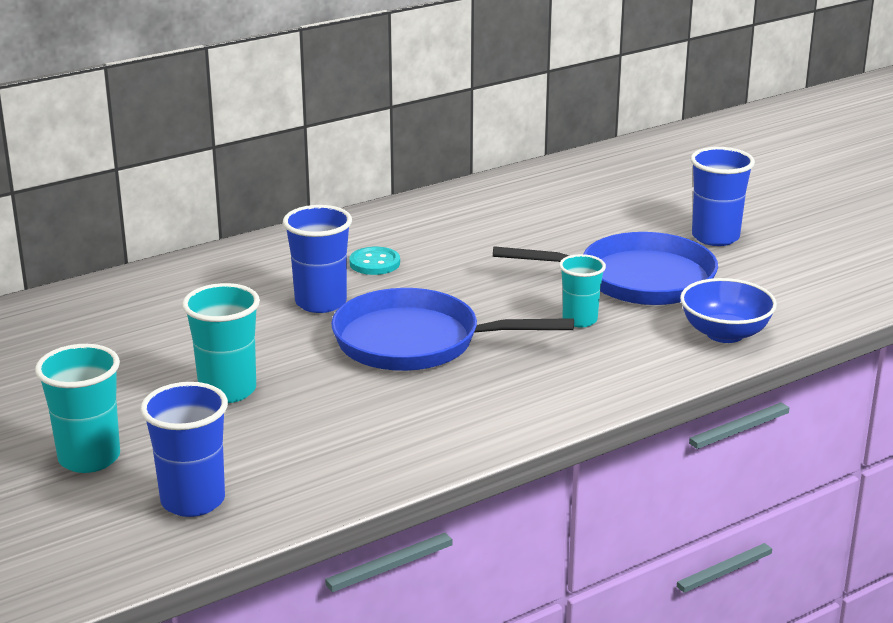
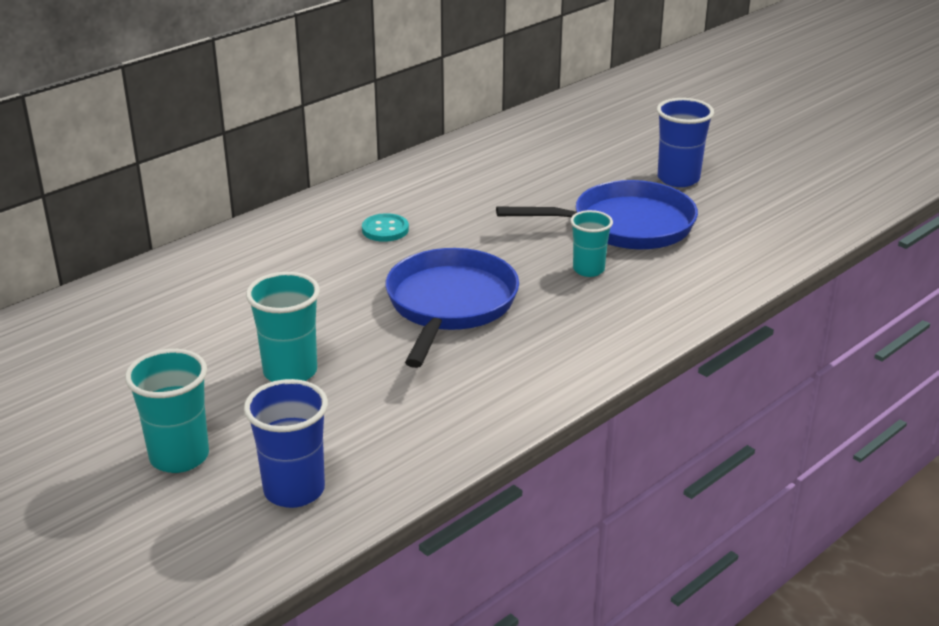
camera: 10 degrees left, 5 degrees up
blue cup [283,205,352,313] -> none
blue pan [331,288,574,371] -> blue pan turned 105 degrees clockwise [385,248,519,368]
blue bowl [680,278,777,343] -> none

